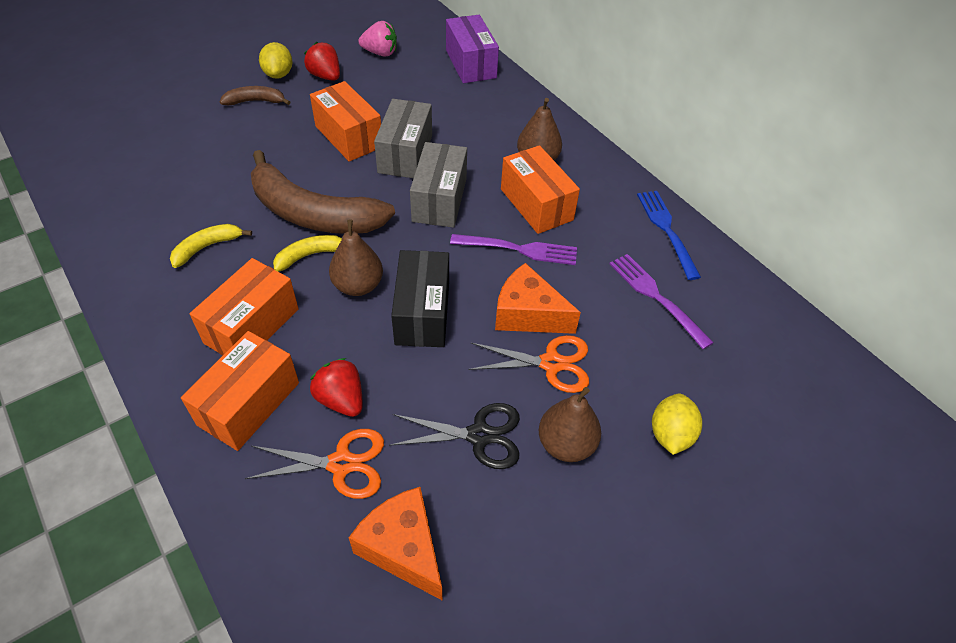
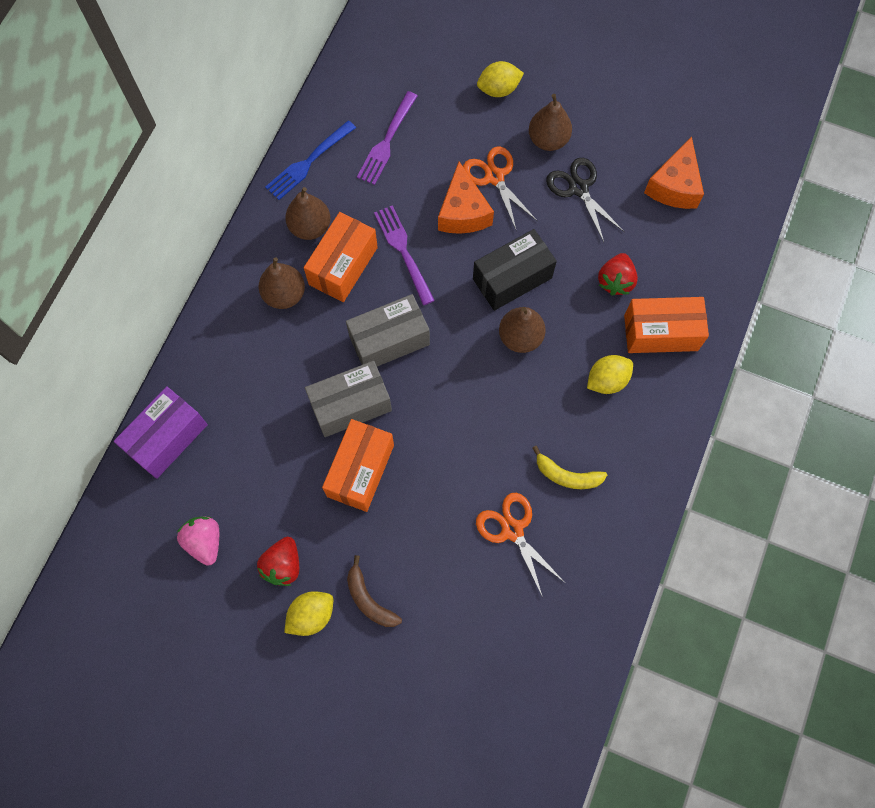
camera: 120 degrees left, 20 degrees up
orange box [189,258,299,356] -> yellow lemon [587,355,633,394]
orange scissors [245,429,384,499] -> orange scissors moved to [476,493,565,598]
brown banana [251,150,395,234] -> none
yellow banana [273,235,342,272] -> none
none -> brown pear [285,187,331,240]

